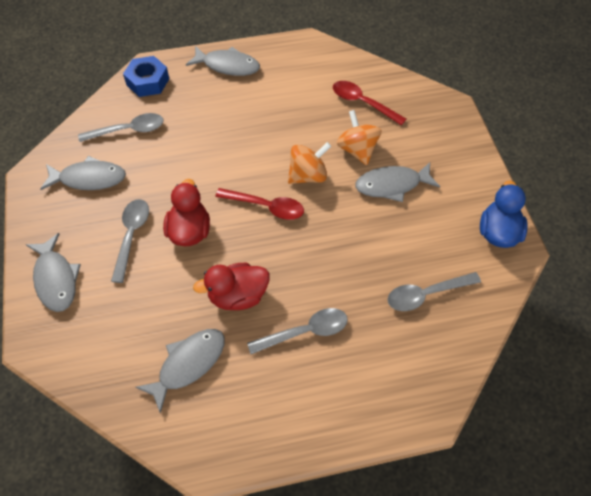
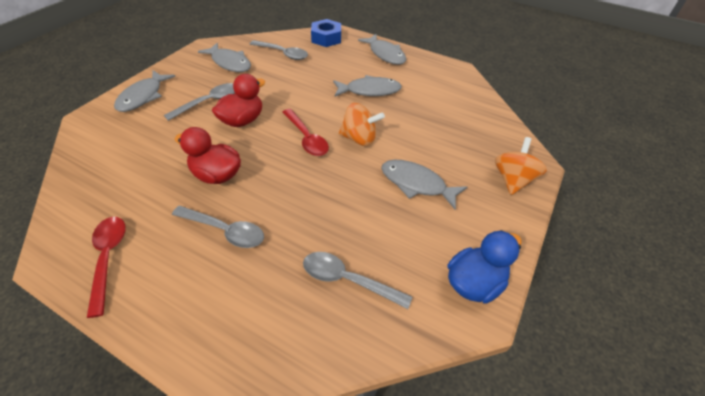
camera: 40 degrees right, 10 degrees down
grey fish [136,329,225,414] -> grey fish moved to [333,75,402,97]
red spoon [333,81,406,125] -> red spoon moved to [87,217,126,318]
orange spinning top [337,110,381,165] -> orange spinning top moved to [495,137,547,195]

